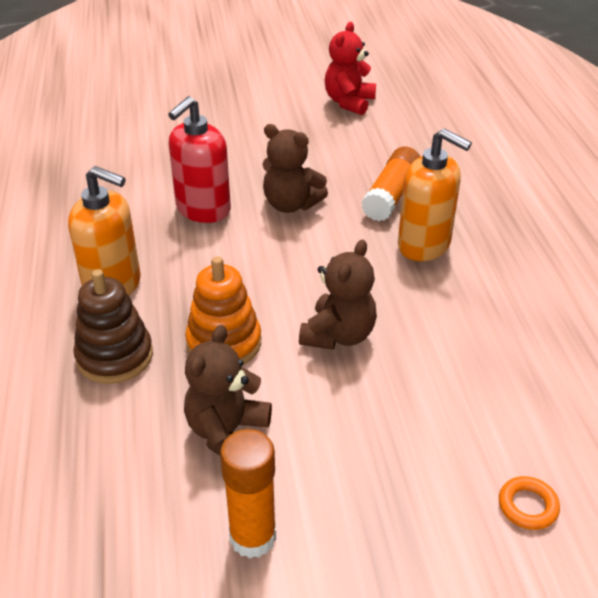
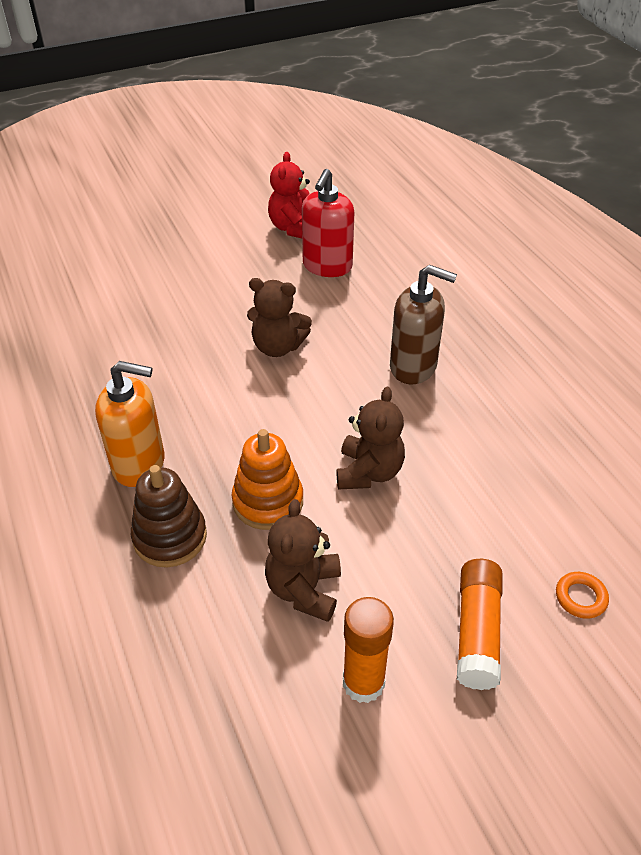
camera: 15 degrees left, 5 degrees up
red soap dispenser [168,96,231,223] -> red soap dispenser moved to [302,169,354,277]
orange glue stick [361,147,420,221] -> orange glue stick moved to [457,559,503,690]
orange soap dispenser [398,129,472,261] -> brown soap dispenser [390,265,457,384]

